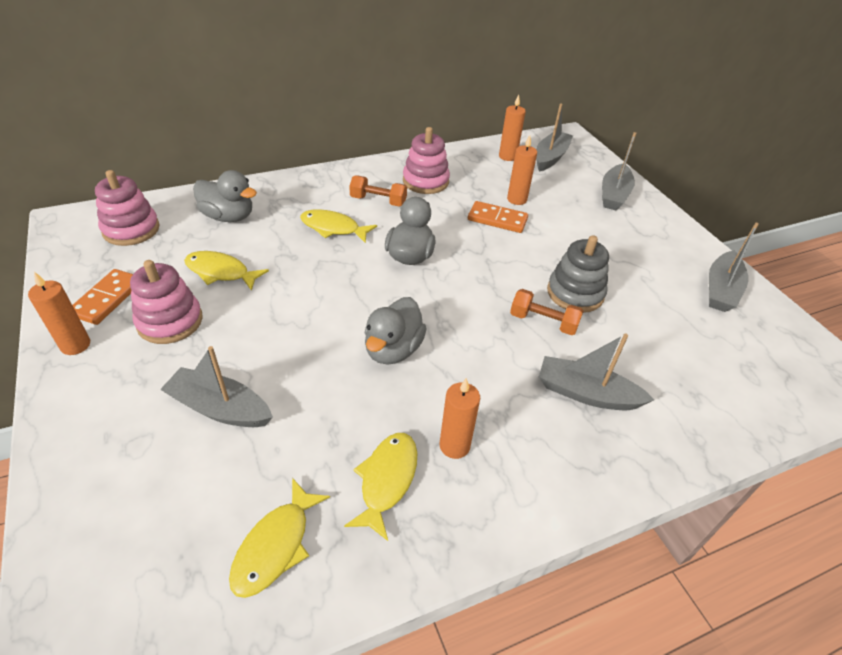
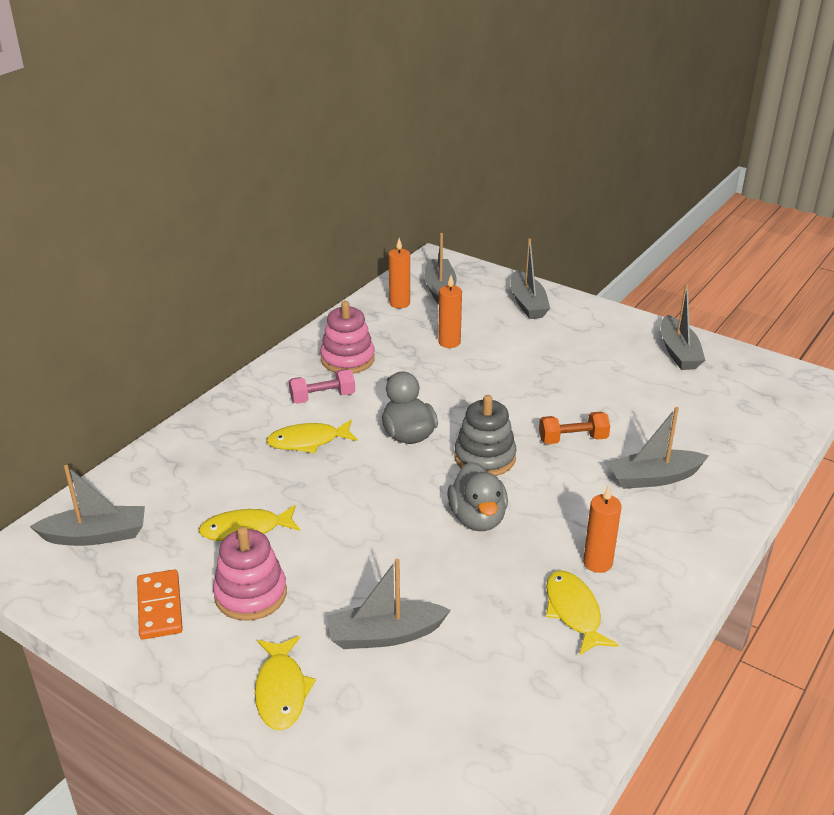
camera: 30 degrees left, 10 degrees down
orange candle [28,272,90,355] -> none
pink stacking toy [95,170,160,246] -> grey boat [30,465,145,546]
grey duck [193,170,257,222] -> none
yellow fish [229,478,330,598] -> yellow fish moved to [255,636,316,730]
orange dumbbell [349,176,407,206] -> pink dumbbell [289,369,355,404]
orange domino [468,201,528,233] -> none
grey stacking toy [547,235,609,313] -> grey stacking toy moved to [455,395,517,476]

